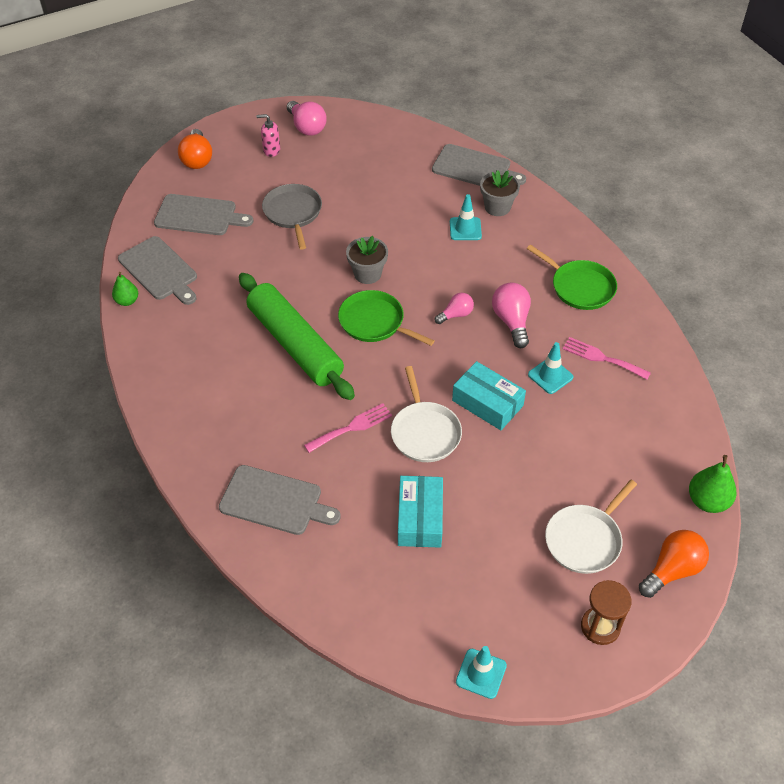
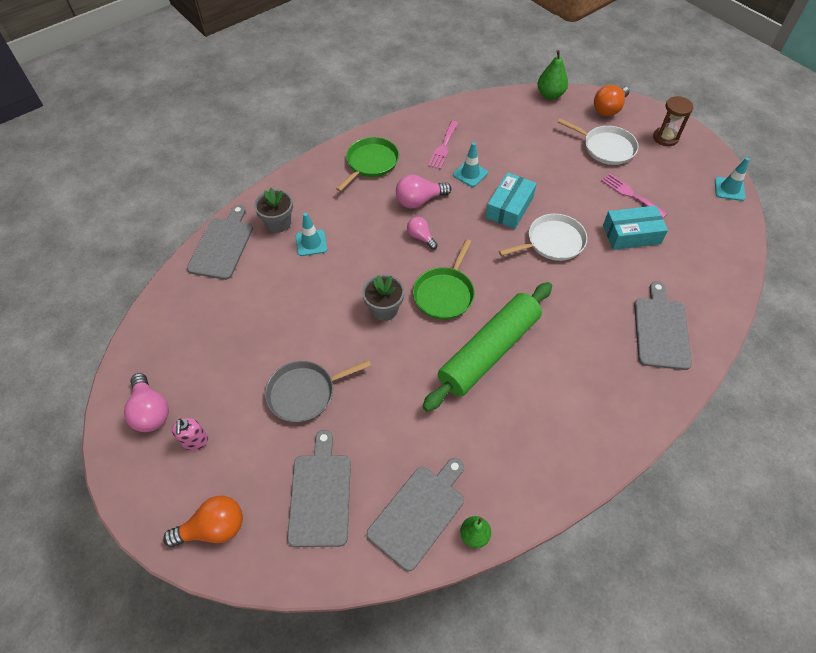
camera: 100 degrees left, 5 degrees up
pink light bulb [287,101,327,136] -> pink light bulb turned 105 degrees clockwise [124,373,169,432]
pink fork [304,403,392,453] -> pink fork moved to [601,174,667,218]
orange light bulb [639,530,709,598] -> orange light bulb turned 90 degrees counterclockwise [594,85,629,116]

